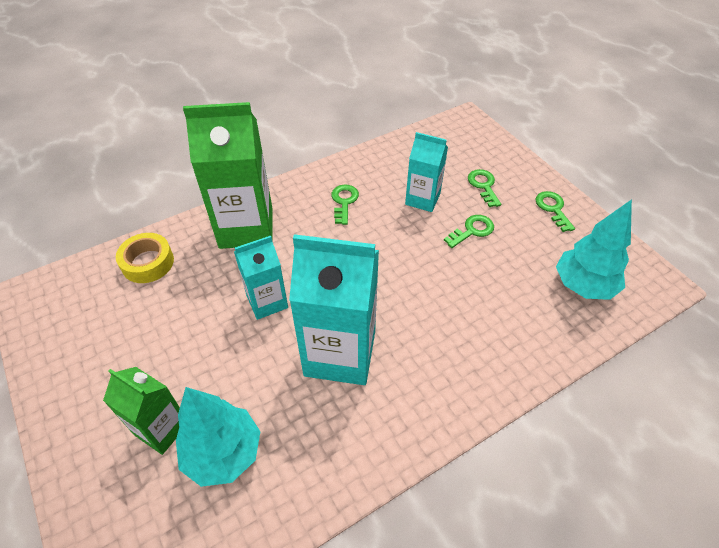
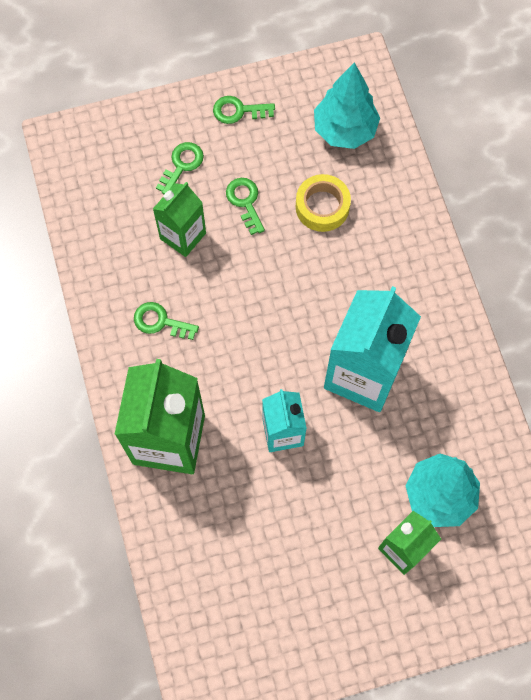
camera: 75 degrees left, 20 degrees up
yellow tape [116,233,174,283] -> yellow tape moved to [296,174,351,232]
turquoise carton [405,132,448,212] -> green carton [153,182,206,257]
green key [468,169,501,207] -> green key turned 120 degrees clockwise [156,142,204,194]

